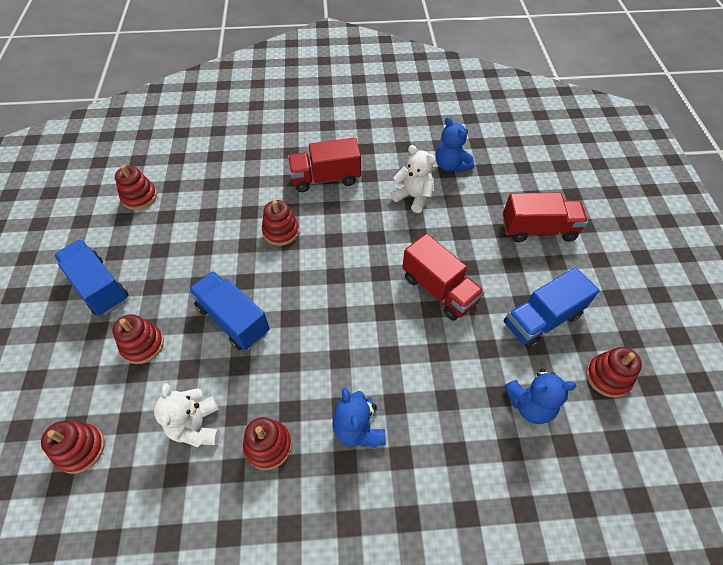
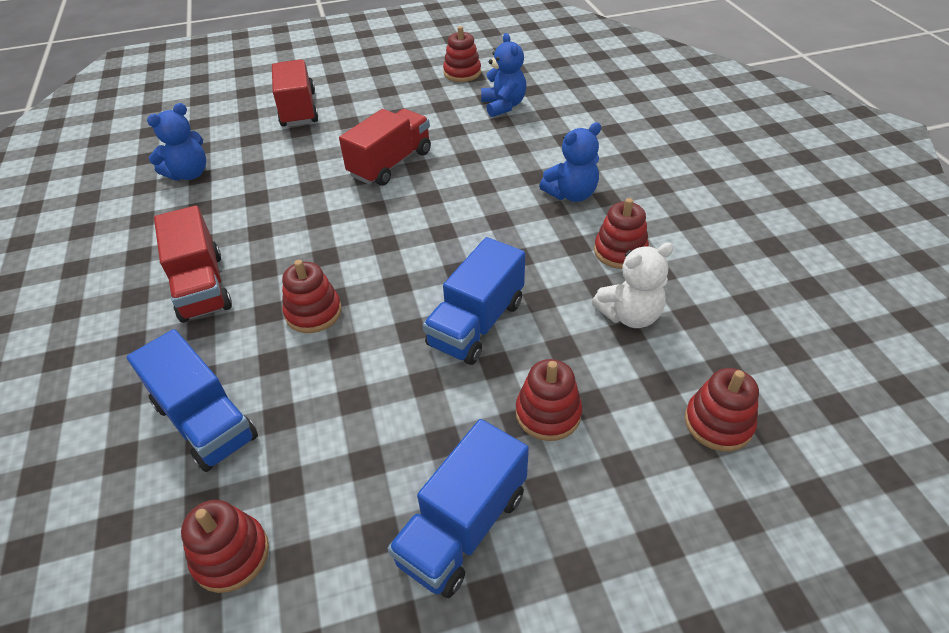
camera: 100 degrees left, 10 degrees down
white teddy bear [390,145,436,213] -> none
blue truck [504,267,600,349] -> blue truck moved to [127,329,258,472]

